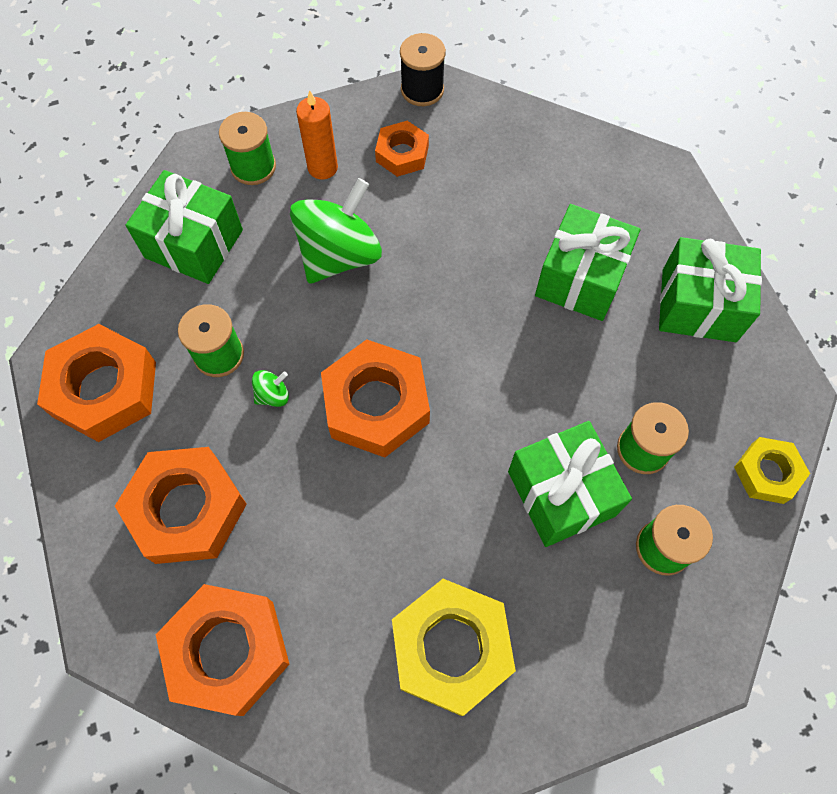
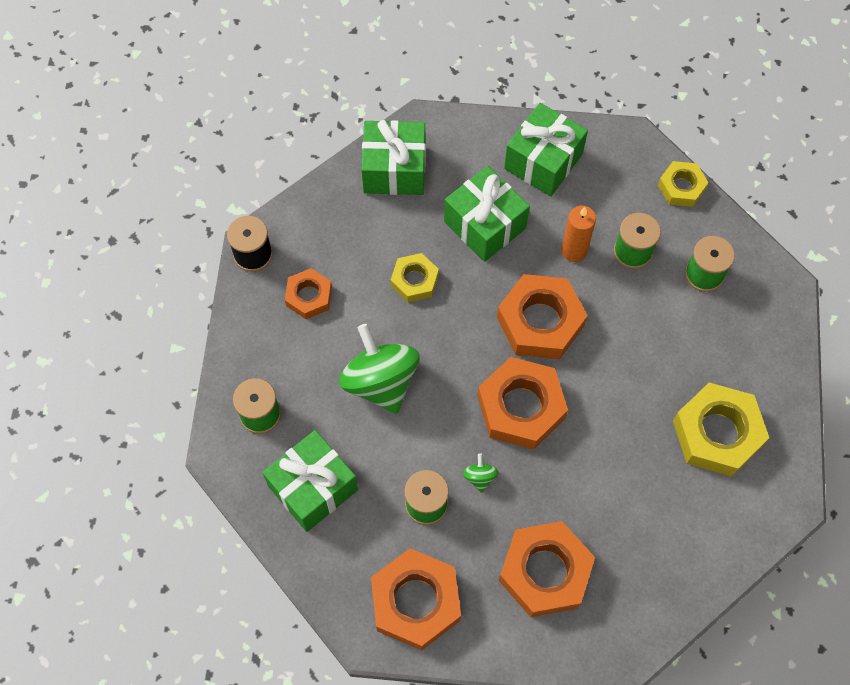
camera: 65 degrees left, 0 degrees up
orange nut [156,584,289,716] -> orange nut moved to [497,274,588,359]
orange candle [296,90,338,180] -> orange candle moved to [561,206,596,262]
green gift [508,421,632,547] -> green gift moved to [361,120,425,195]
none -> yellow nut [391,253,439,302]

